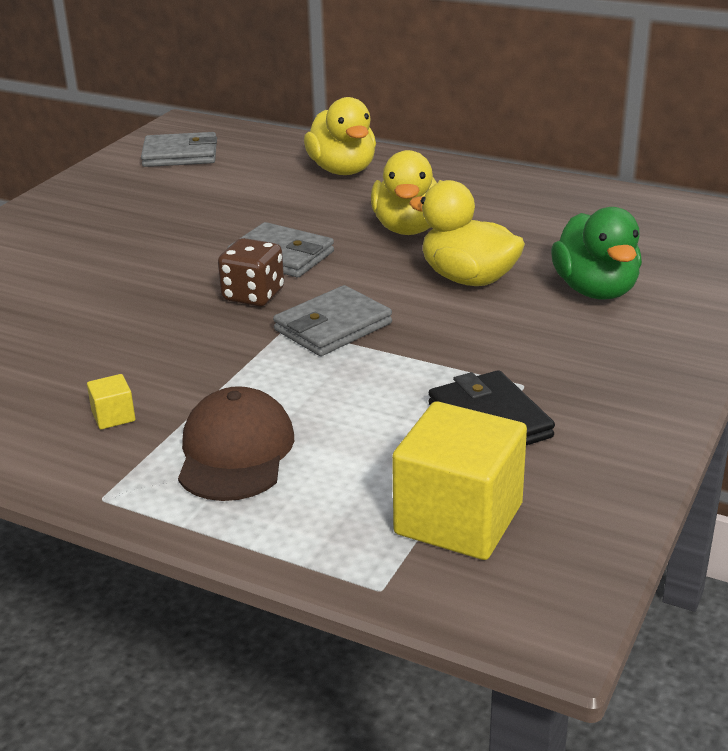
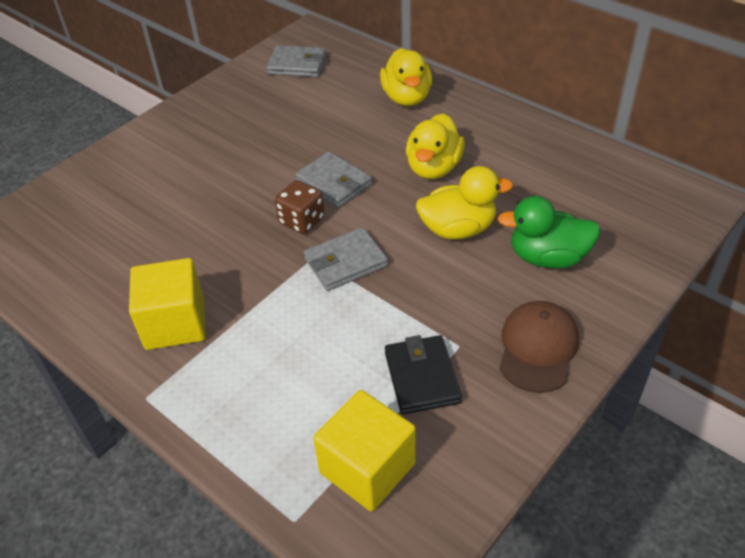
camera: 15 degrees right, 15 degrees up
yellow cube [87,374,135,429] -> yellow cube [129,258,206,350], size x2.41
brown cap [178,386,294,501] -> brown cap moved to [499,301,579,393]
yellow duck [409,180,525,286] -> yellow duck turned 120 degrees clockwise [416,166,513,240]
green duck [551,207,642,299] -> green duck turned 90 degrees clockwise [498,196,601,268]

